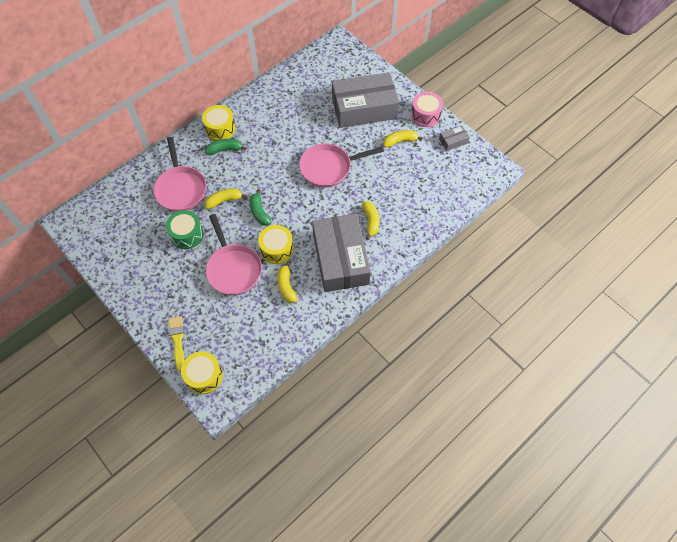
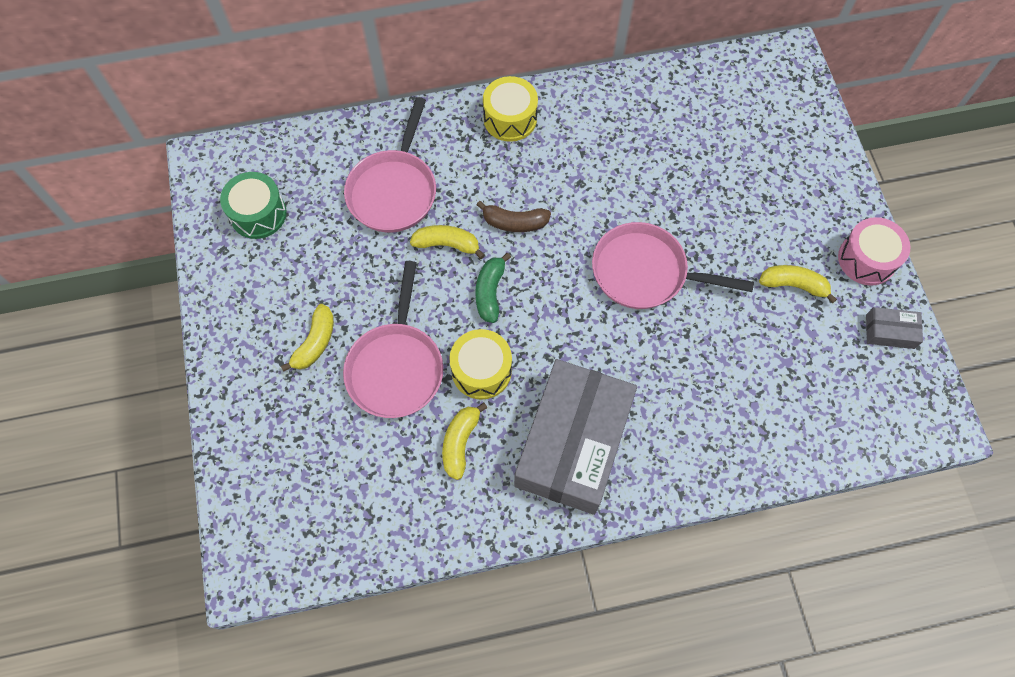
camera: 30 degrees right, 5 degrees up
green drum [166,210,204,249] -> green drum moved to [220,172,287,239]
yellow brush [168,316,184,371] -> none
yellow drum [181,351,223,394] -> none
green banana [205,139,247,155] -> none
grey box [332,72,399,128] -> none
yellow banana [362,202,380,240] -> yellow banana moved to [281,304,334,372]
none -> brown banana [477,201,551,232]

